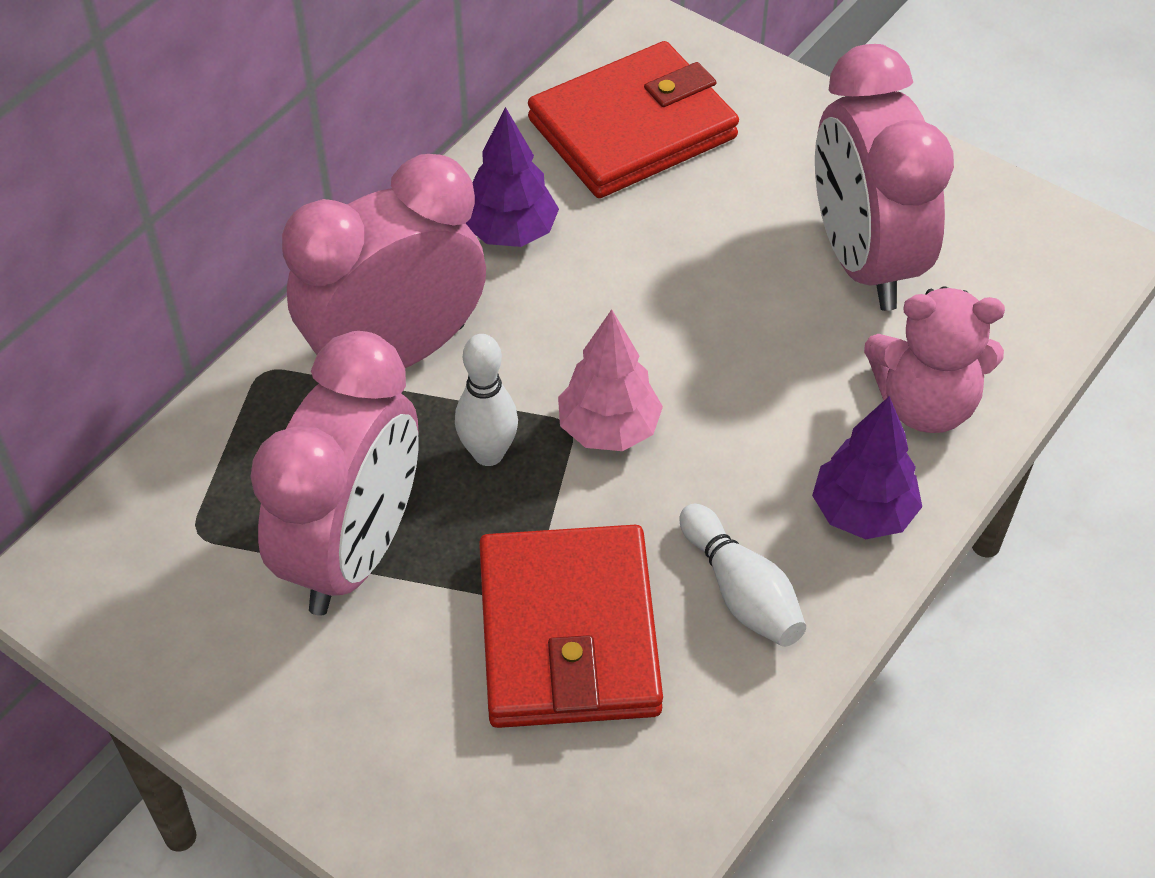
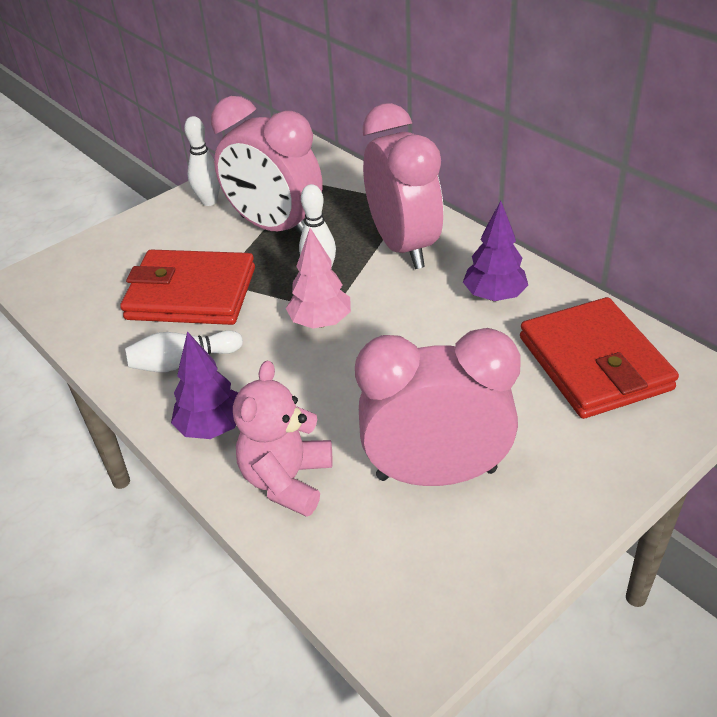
camera: 105 degrees right, 10 degrees down
none -> white bowling pin [184,116,220,206]

